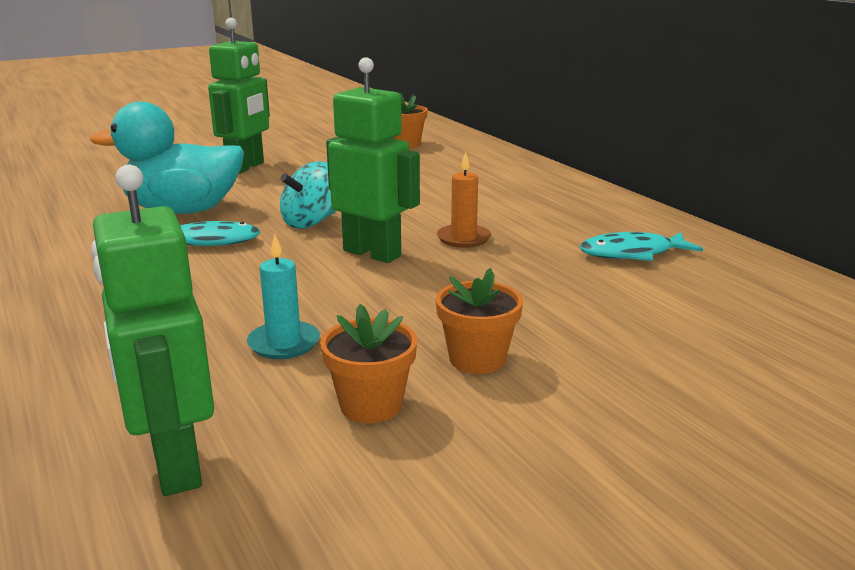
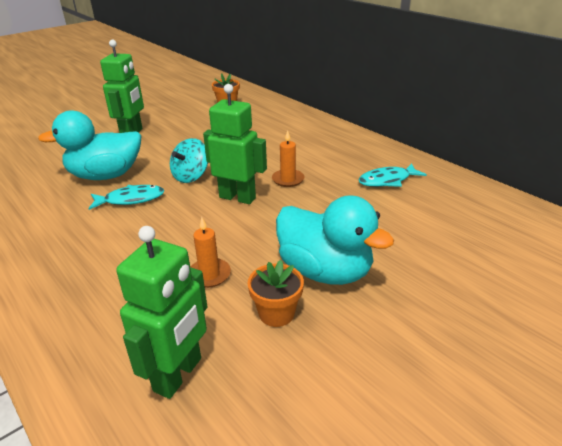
camera: 10 degrees left, 10 degrees up
green robot [91,165,214,496] -> green robot turned 120 degrees counterclockwise [116,226,207,399]
turquoise candle [247,234,320,359] -> orange candle [191,217,231,288]
orange flower pot [436,268,523,374] -> turquoise duck [276,195,394,285]

